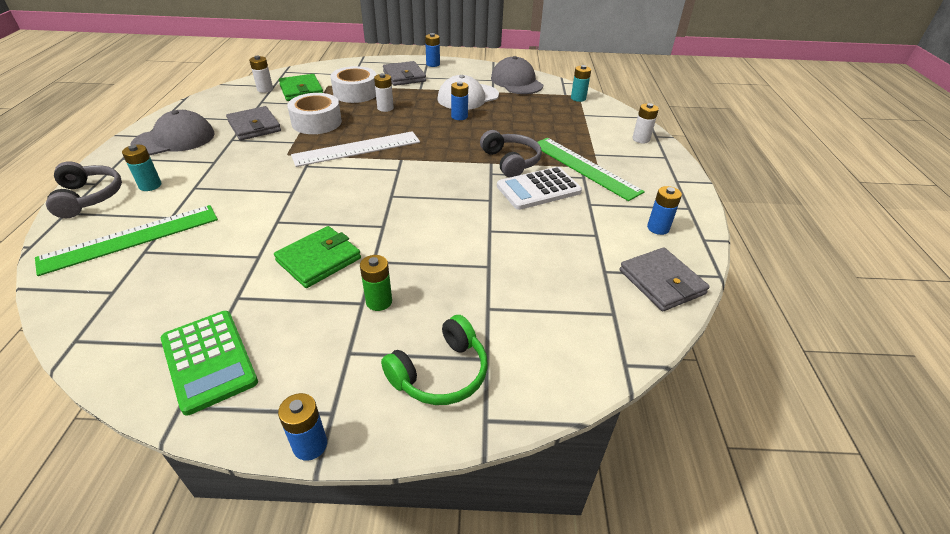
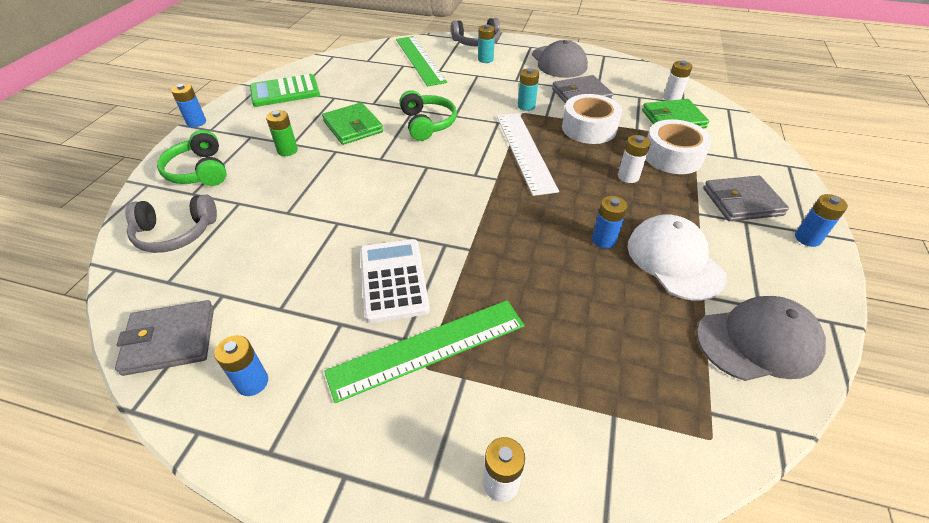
camera: 105 degrees right, 5 degrees up
grey headphones [480,130,542,178] -> grey headphones moved to [125,194,217,253]
turquoise battery [571,65,591,102] -> turquoise battery moved to [518,68,539,111]
none -> green headphones [399,90,457,141]

